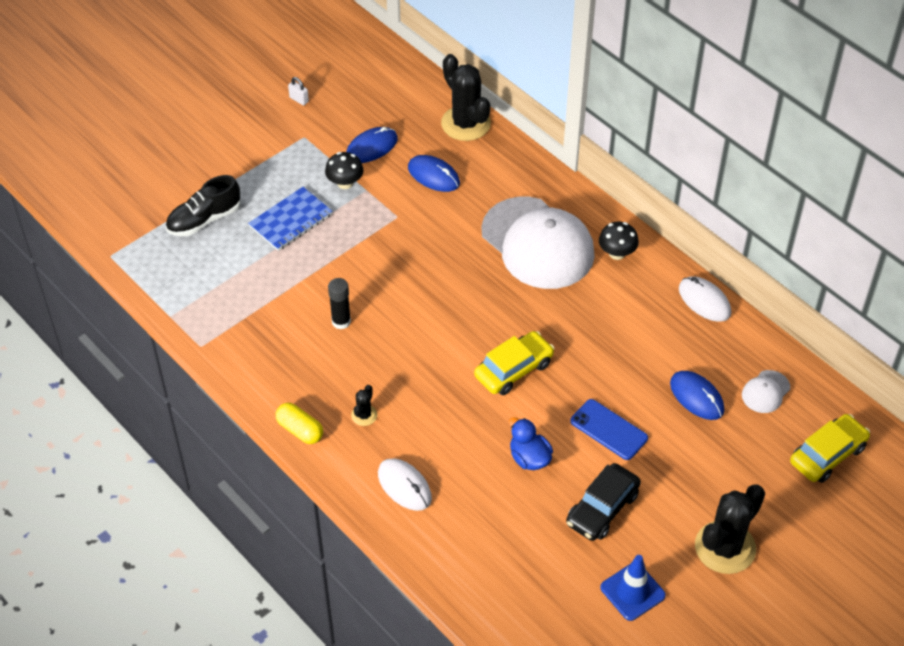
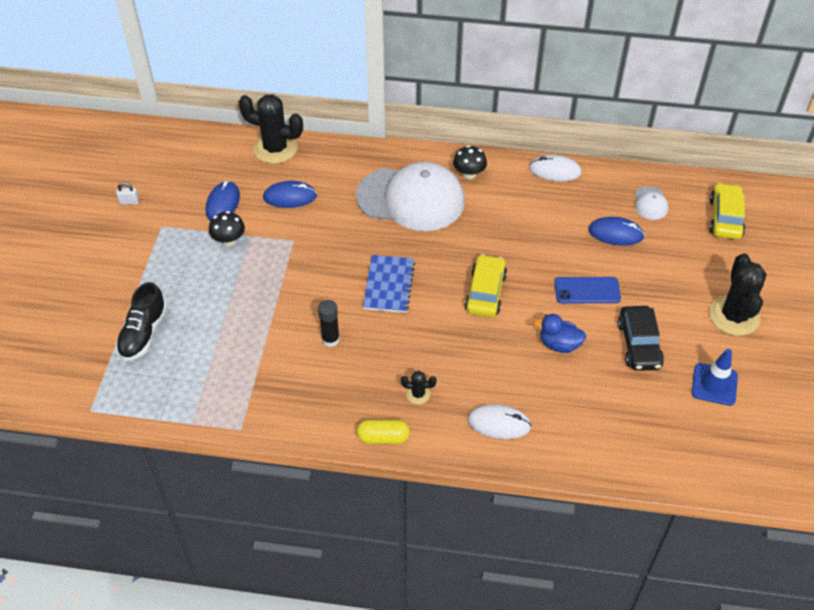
camera: 40 degrees left, 0 degrees up
blue notebook [248,187,333,251] -> blue notebook moved to [363,255,415,313]
black cactus [351,385,377,426] -> black cactus turned 60 degrees counterclockwise [401,371,437,404]

